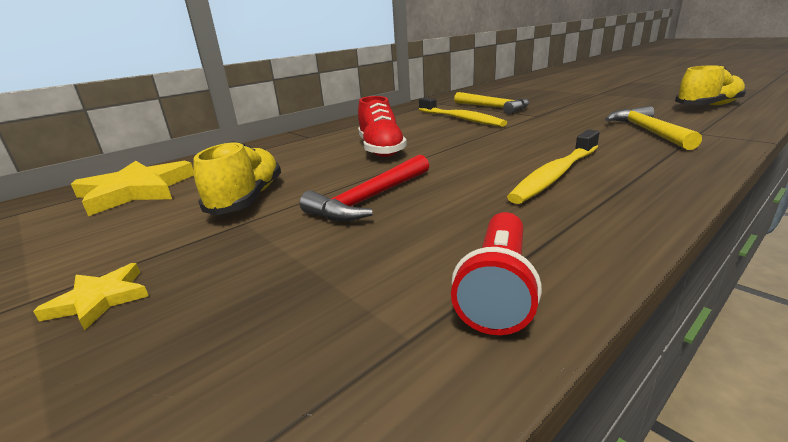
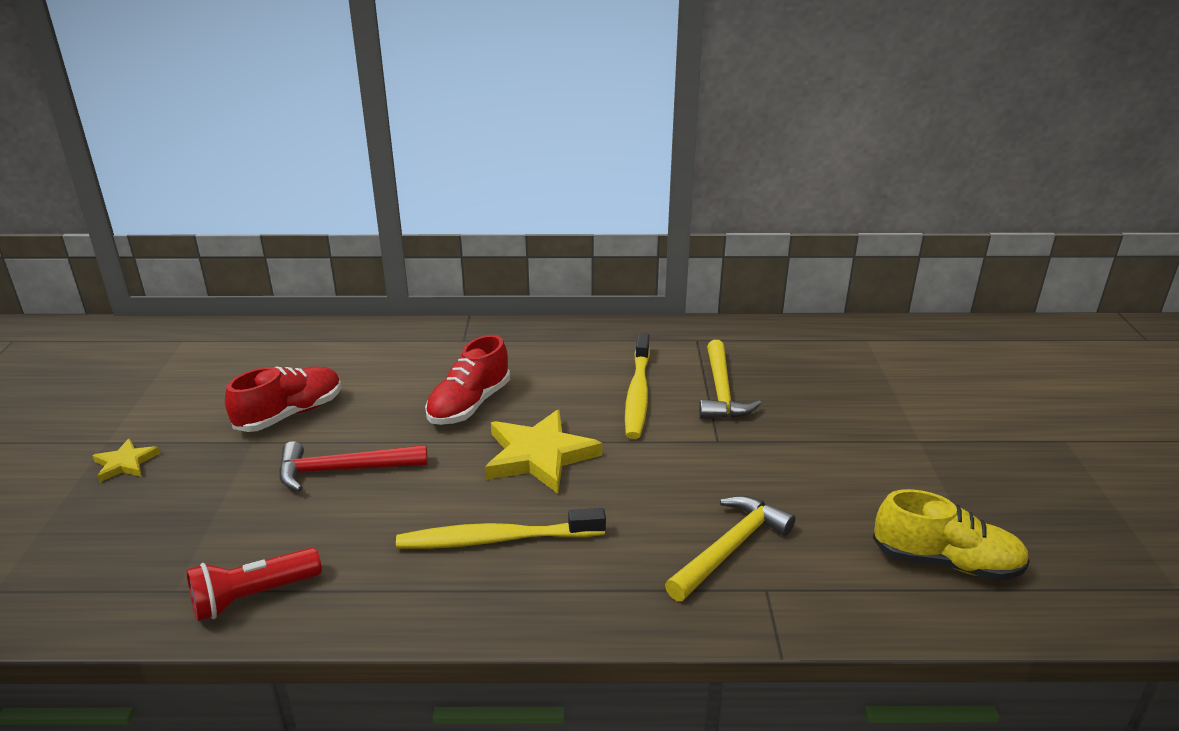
camera: 40 degrees right, 5 degrees up
yellow star [71,161,194,216] -> yellow star moved to [485,409,602,494]
yellow shoe [193,141,281,215] -> red shoe [225,366,341,432]

